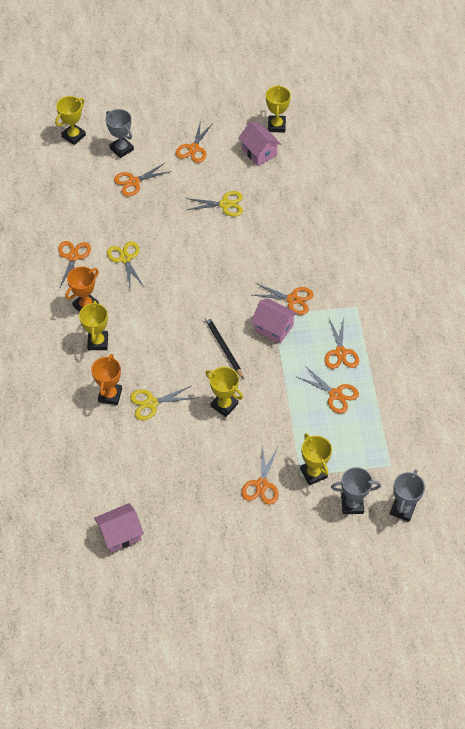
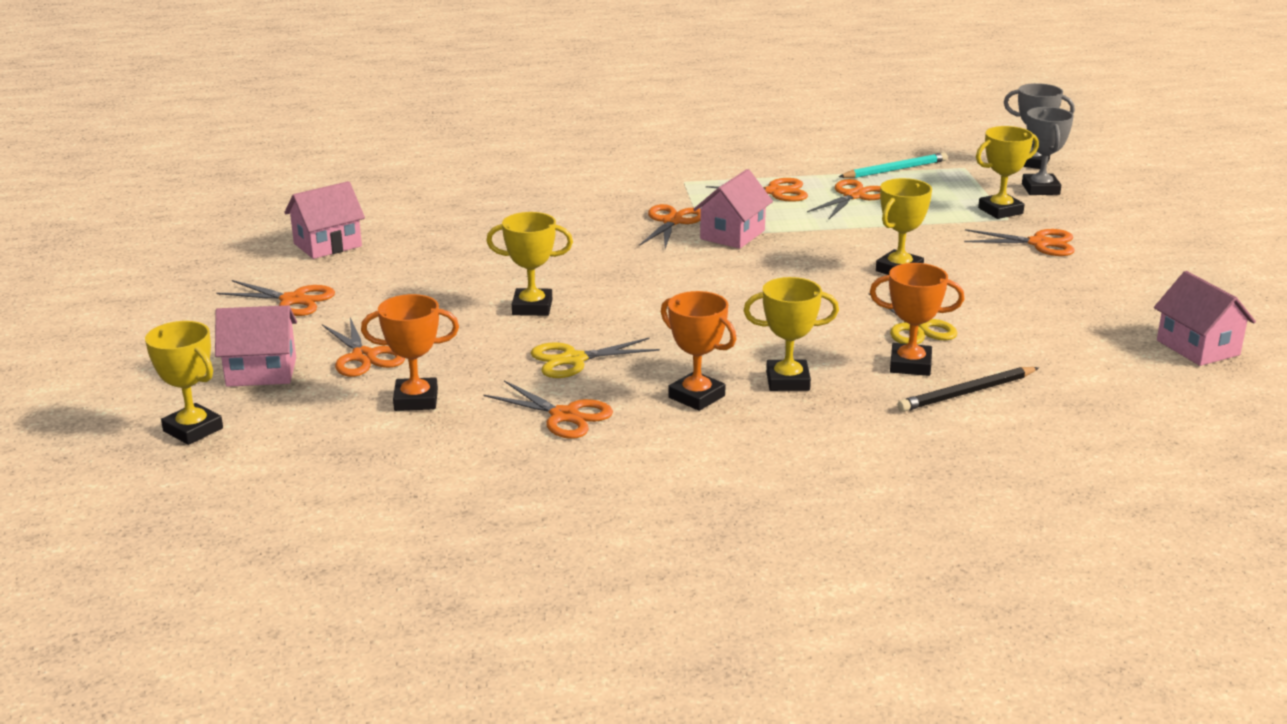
camera: 90 degrees left, 30 degrees down
orange scissors [58,241,91,289] -> orange scissors turned 150 degrees counterclockwise [484,380,613,439]
grey trophy [106,109,134,158] -> pink house [215,305,297,387]
yellow scissors [186,191,243,217] -> none
black pencil [205,316,244,379] -> black pencil moved to [897,367,1039,412]
yellow trophy [266,85,291,133] -> yellow trophy moved to [486,212,573,316]
none -> orange trophy [361,294,459,411]
none -> turquoise pencil [839,153,948,178]

